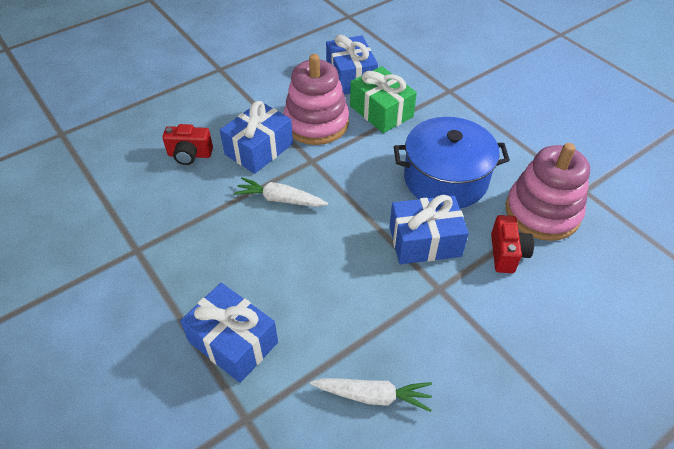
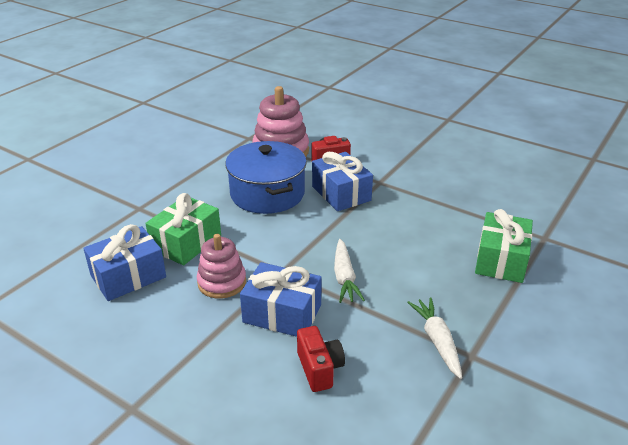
camera: 110 degrees left, 15 degrees down
blue gift [180,283,278,383] -> green gift [475,209,533,283]
pink stacking toy [283,54,349,145] -> pink stacking toy [197,234,246,299], size x0.65
white carrot [310,378,432,412] -> white carrot moved to [407,297,462,379]

